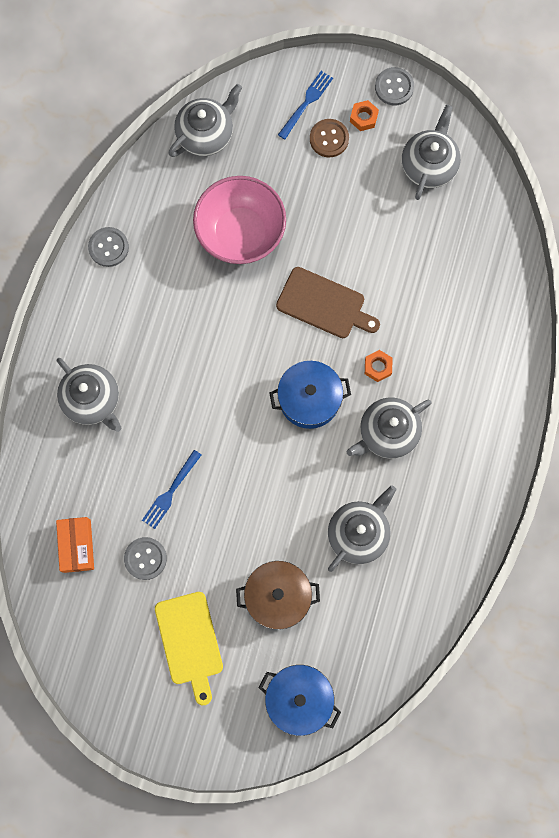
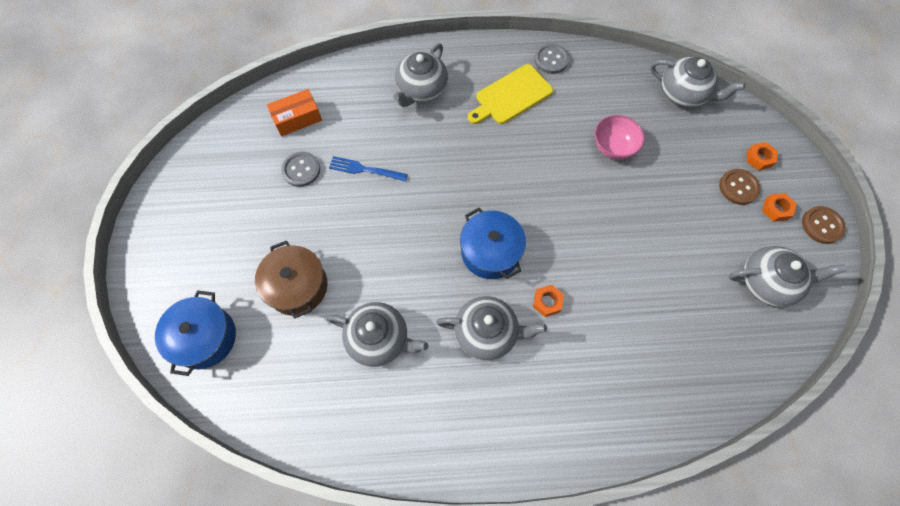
camera: 70 degrees right, 10 degrees down
yellow cutting board [155,592,223,705] -> yellow cutting board moved to [468,64,553,124]
pink bowl [193,176,286,264] -> pink bowl [595,115,645,160], size x0.57
brown cutting board [276,267,380,338] -> none
blue fork [278,71,333,139] -> orange nut [747,142,778,171]
grey teapot [347,397,431,459] -> grey teapot turned 150 degrees clockwise [436,296,547,361]
grey button [375,67,414,105] -> brown button [802,206,846,244]

